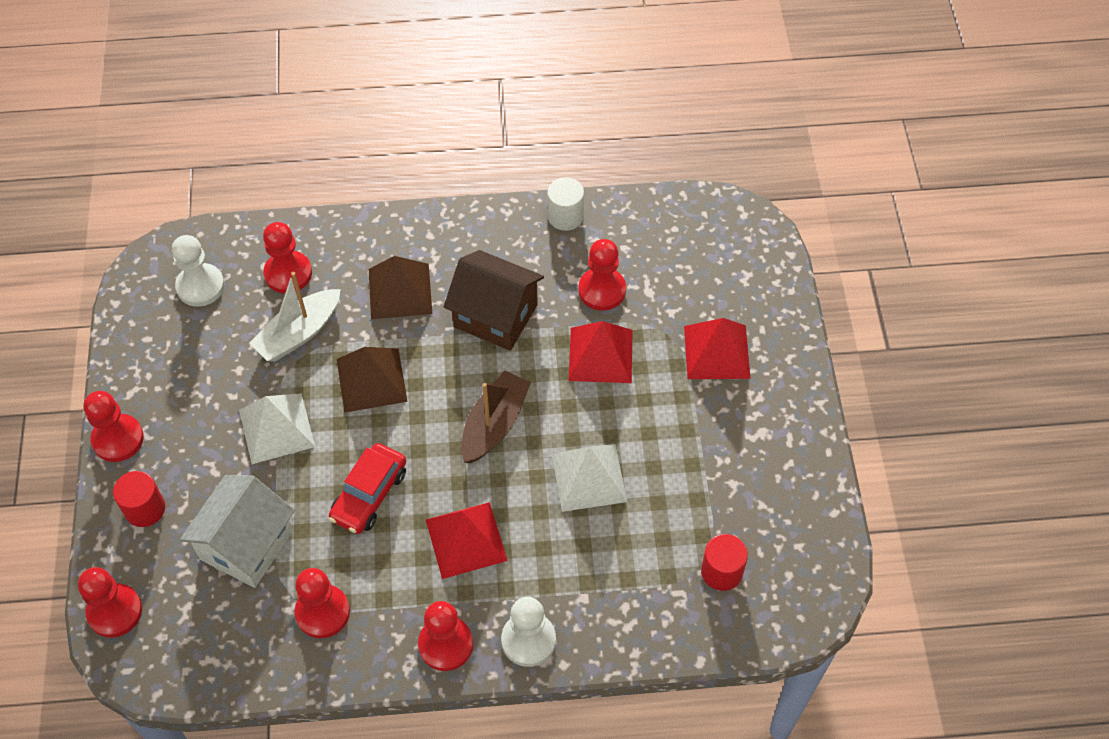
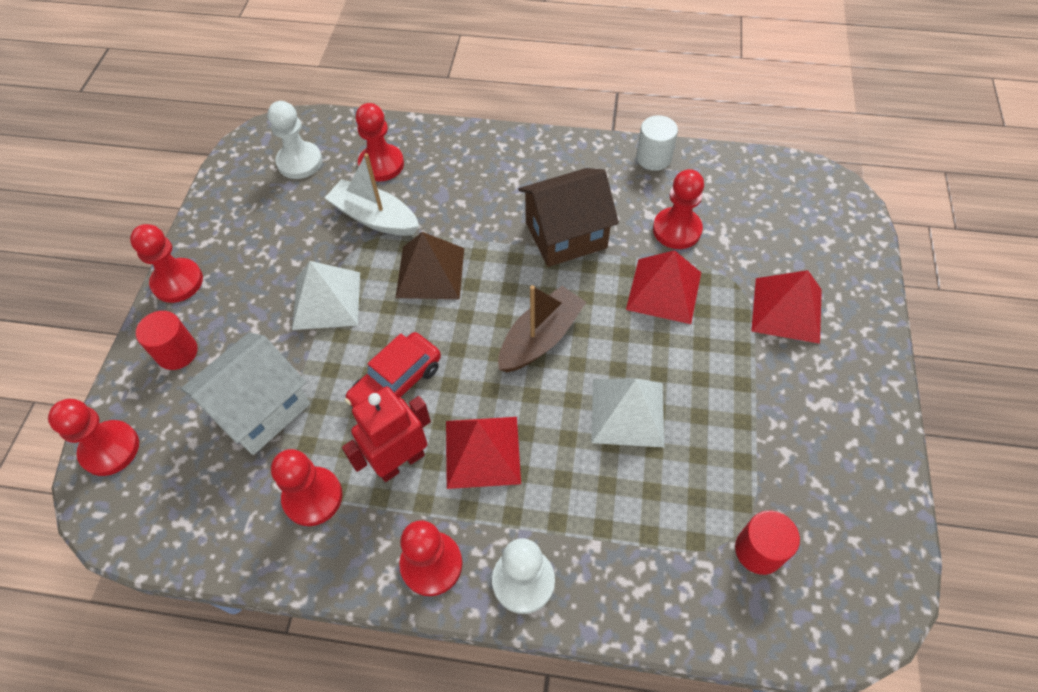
camera: 15 degrees right, 0 degrees up
white boat [249,272,341,362] -> white boat turned 60 degrees clockwise [325,153,419,236]
brown pyramid [369,256,432,320] -> none
brown house [444,250,544,351] -> brown house turned 60 degrees counterclockwise [519,168,619,267]
none -> red robot [342,386,431,482]

